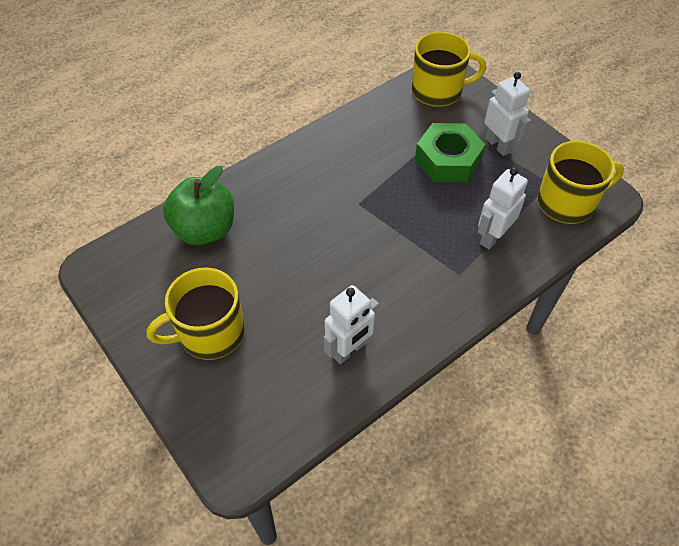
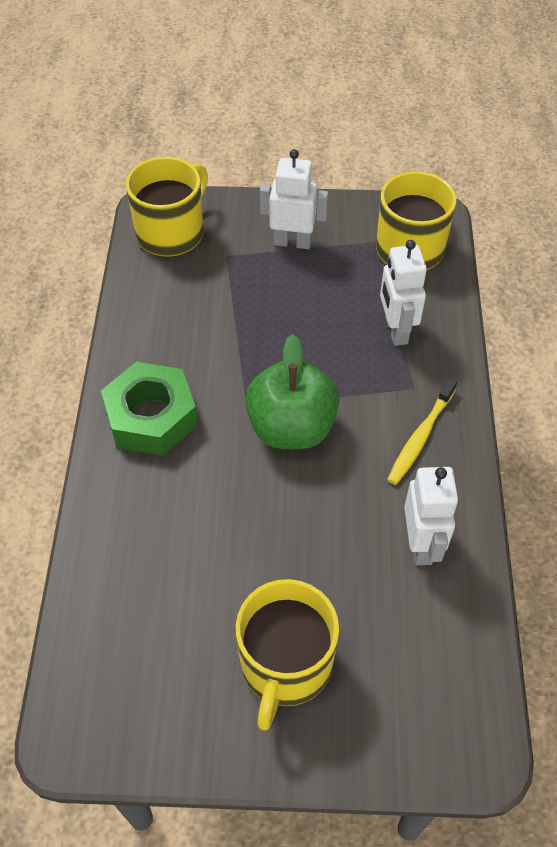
camera: 50 degrees left, 0 degrees up
green apple [163,166,234,245] -> green apple moved to [245,334,339,449]
green nut [415,123,485,182] -> green nut moved to [101,362,198,456]
none -> yellow toothbrush [387,378,457,485]

